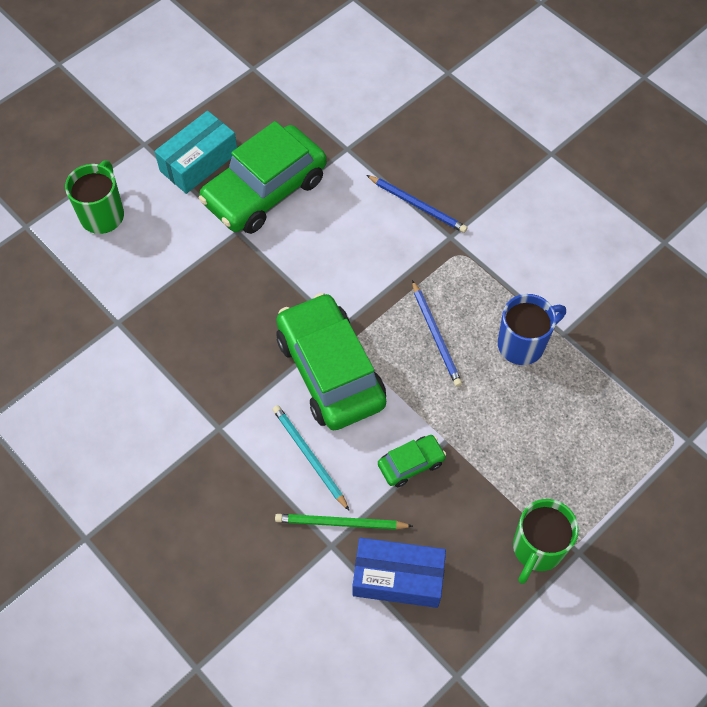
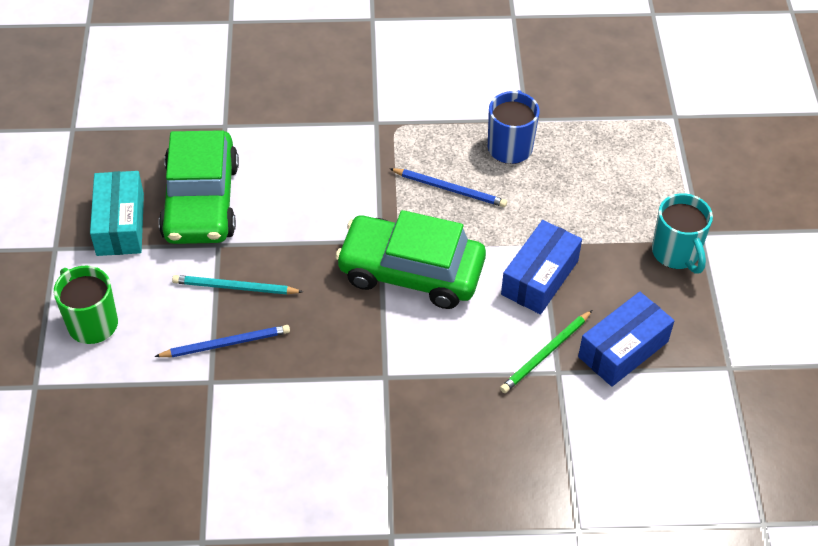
camera: 50 degrees left, 10 degrees down
turquoise pencil [272,405,349,510] -> turquoise pencil moved to [172,275,303,295]
blue pencil [366,175,468,233] -> blue pencil moved to [154,325,290,357]
green car [378,435,446,487] -> blue box [501,220,582,314]
green mug [513,499,579,584] -> turquoise mug [652,193,713,274]

